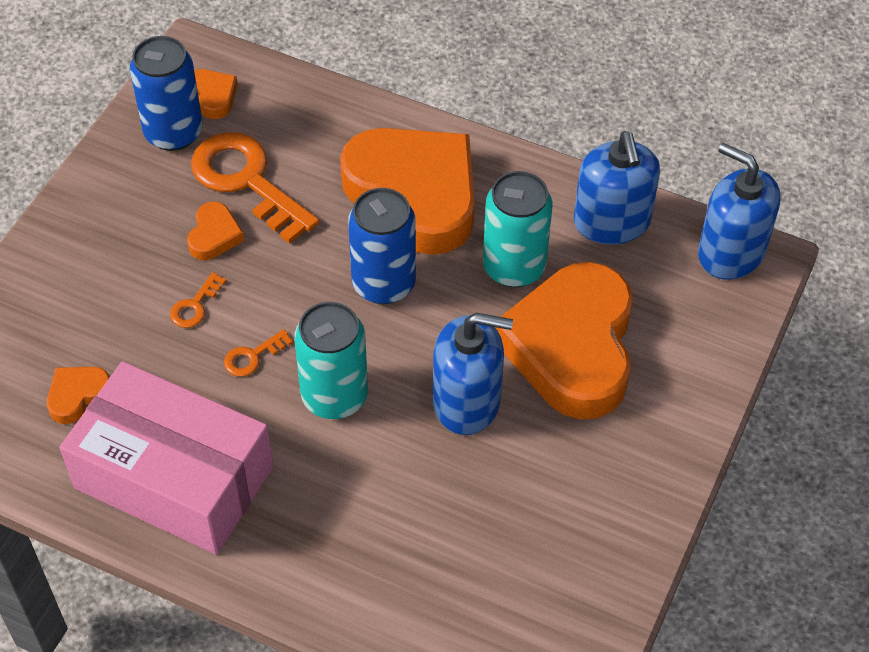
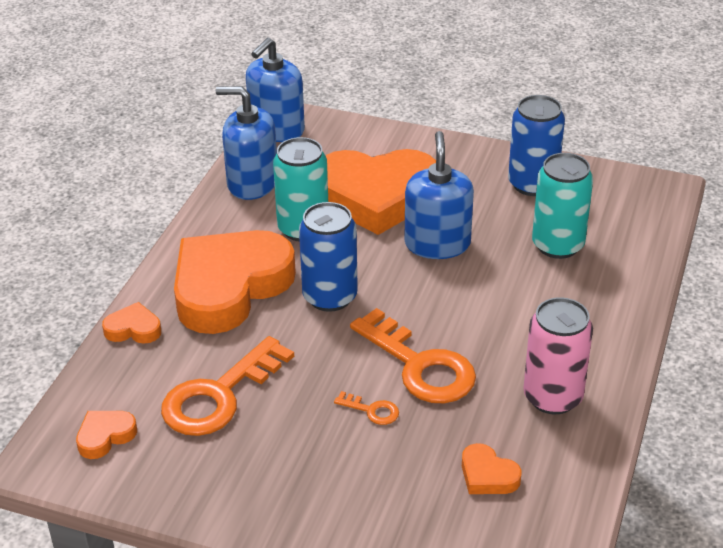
camera: 95 degrees left, 15 degrees down
pink box [60,361,273,555] -> pink can [523,297,593,414]
blue can [130,36,203,151] -> blue can moved to [508,95,565,196]
orange heart [187,202,244,260] -> orange heart moved to [102,302,161,344]
orange key [224,329,293,377] -> orange key [350,308,476,403], size x2.33
turquoise can [294,302,368,419] -> turquoise can moved to [532,153,593,259]
blue soap dispenser [574,131,660,245] -> blue soap dispenser turned 150 degrees counterclockwise [216,86,277,200]

